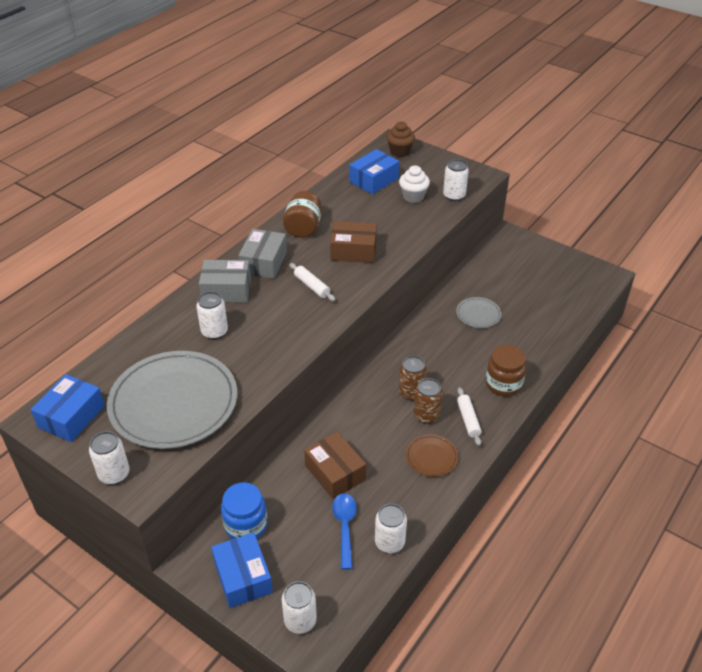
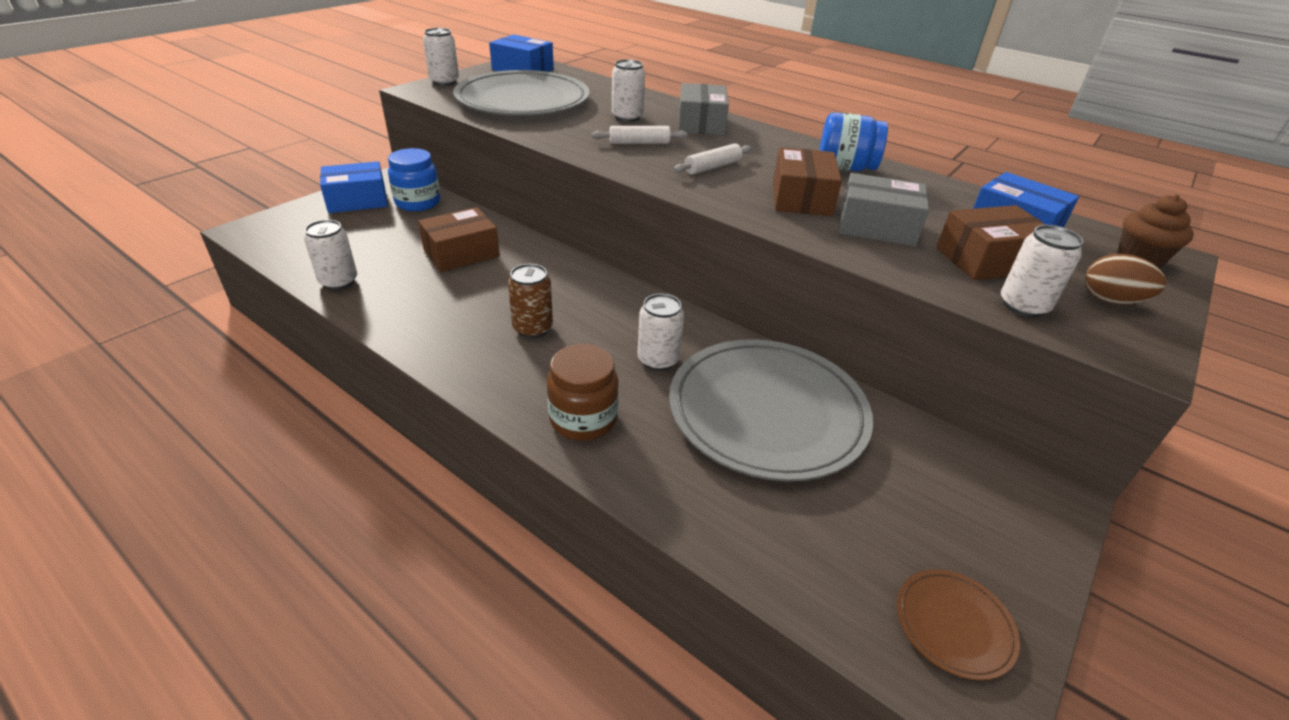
camera: 90 degrees right, 5 degrees down
grey box [238,229,287,279] -> grey box moved to [839,173,929,246]
white can [282,581,317,634] -> white can moved to [637,294,684,371]
brown jar [283,191,321,238] -> blue jar [819,112,888,171]
blue spoon [332,493,357,570] -> none
white cupcake [399,165,430,203] -> brown box [936,205,1045,280]
brown can [399,356,427,401] -> none
brown plate [406,434,458,477] -> brown plate moved to [897,569,1020,680]
grey plate [456,297,501,328] -> grey plate [669,339,873,481], size x2.31
white rolling pin [457,387,482,446] -> white rolling pin moved to [591,126,687,144]
none -> brown egg [1085,254,1166,305]

